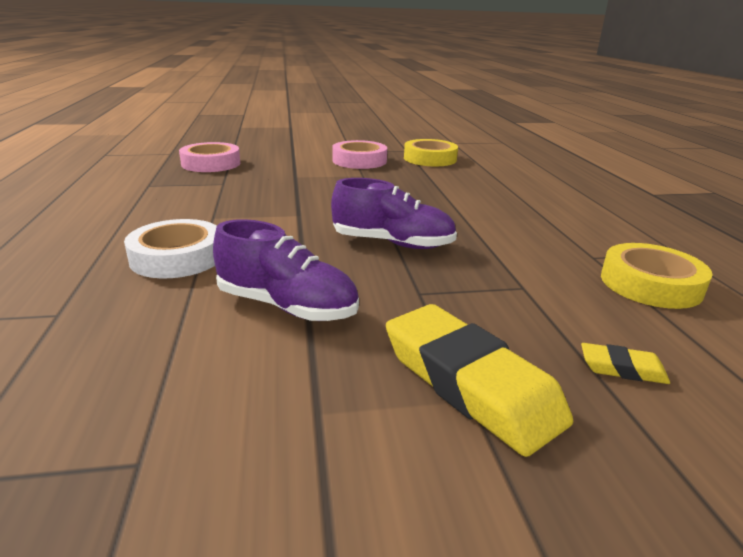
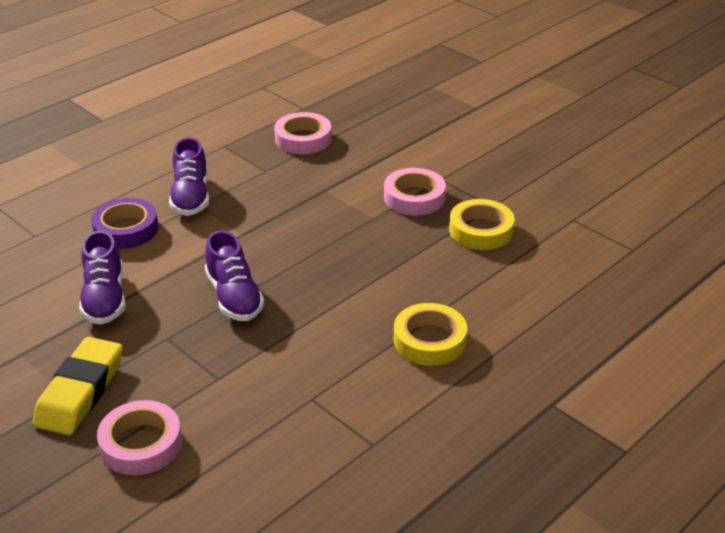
camera: 55 degrees right, 10 degrees up
white tape [124,219,217,278] -> purple tape [91,198,158,249]
yellow eraser [581,343,670,384] -> pink tape [97,400,182,475]
yellow tape [601,243,713,309] -> yellow tape moved to [394,303,467,366]
none -> purple shoe [169,137,209,216]

